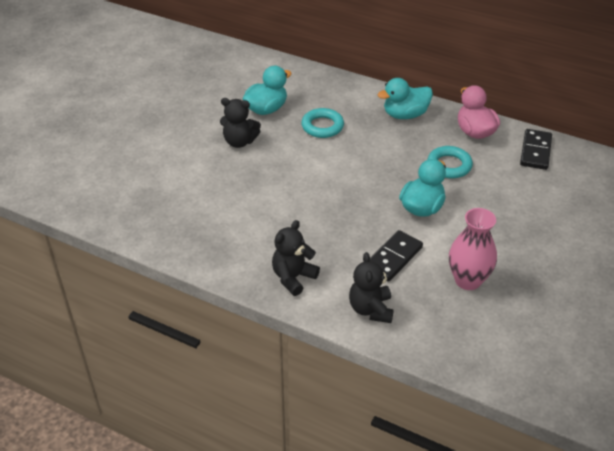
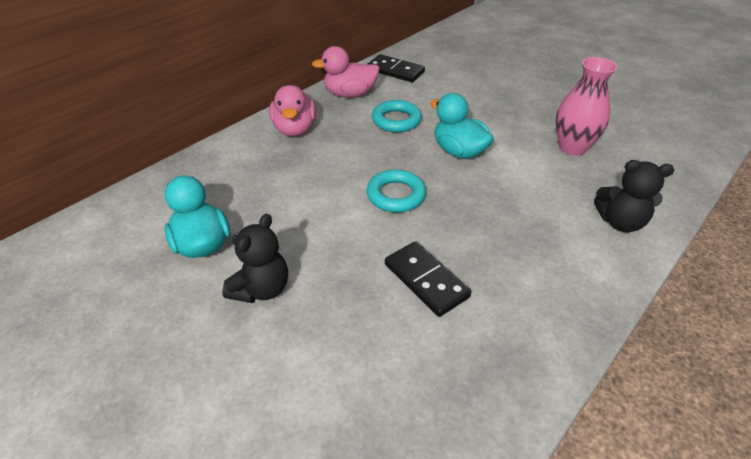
camera: 75 degrees left, 0 degrees up
black teddy bear [272,220,320,296] -> none
turquoise ring [301,108,344,138] -> turquoise ring moved to [367,169,426,212]
black domino [370,230,423,282] -> black domino moved to [385,241,471,317]
turquoise duck [377,78,433,119] -> pink duck [269,85,316,136]

